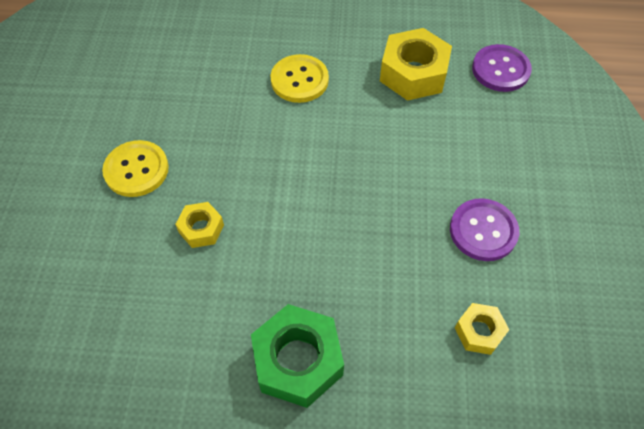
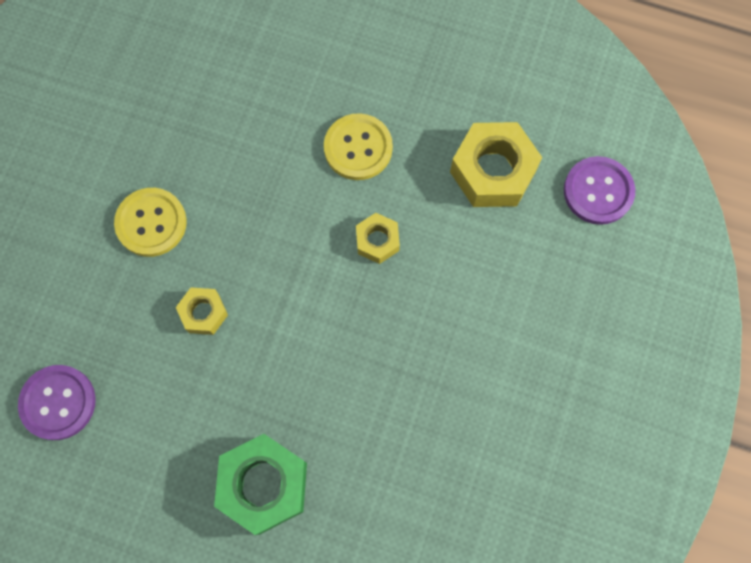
camera: 15 degrees right, 15 degrees up
purple button [450,198,519,261] -> purple button moved to [18,365,96,440]
yellow nut [455,303,509,355] -> yellow nut moved to [356,213,400,264]

